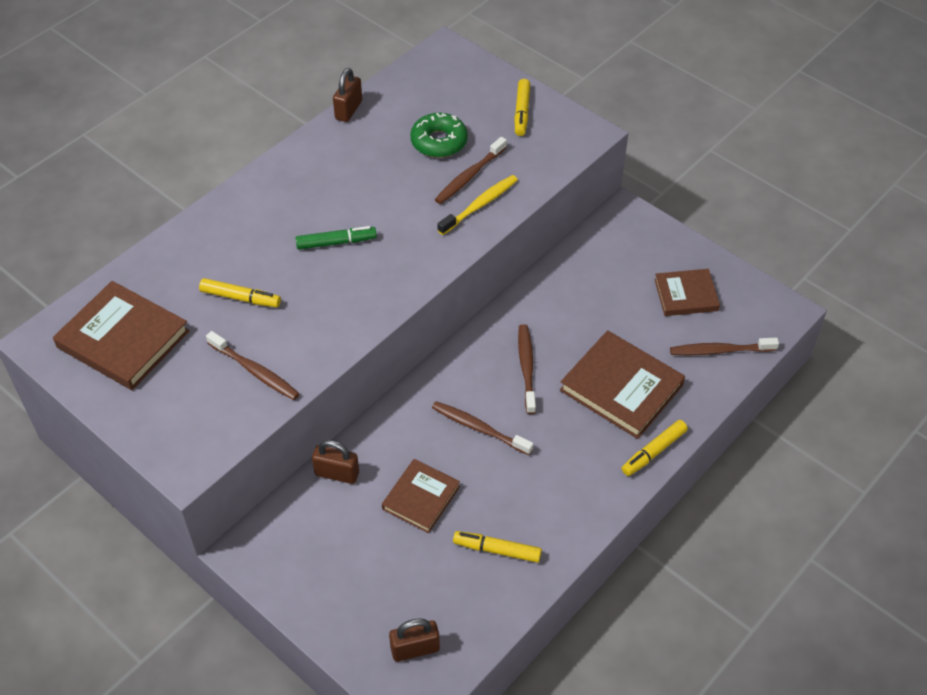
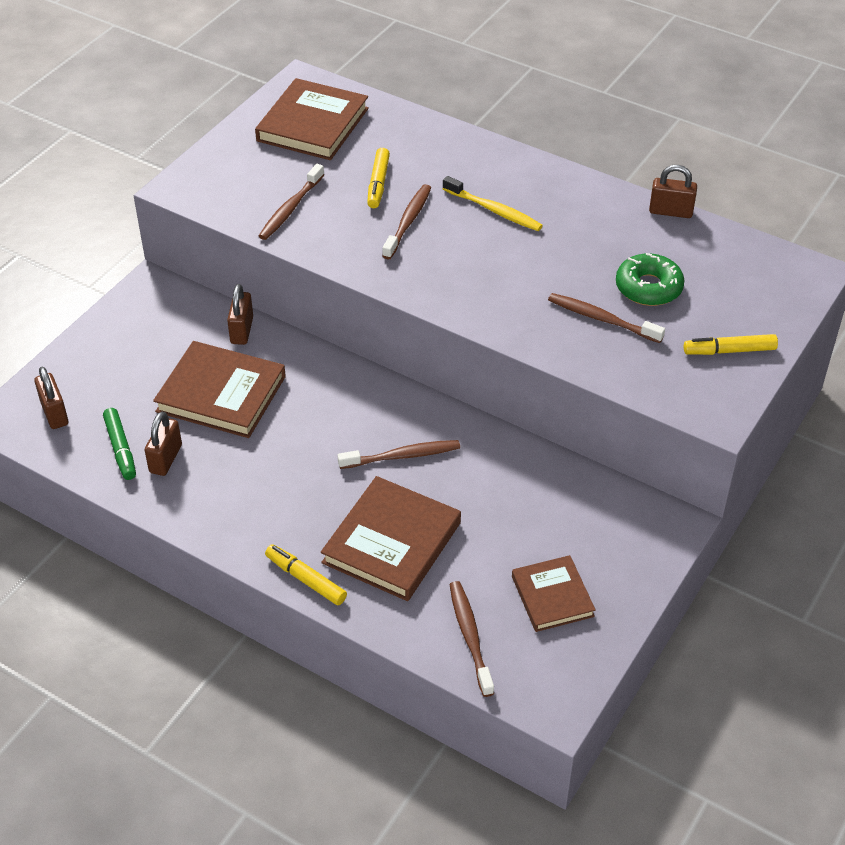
camera: 80 degrees right, 5 degrees down
green marker [296,226,377,250] -> green marker moved to [103,408,136,480]
brown book [382,459,460,533] -> brown book [153,341,286,438], size x1.62
brown toothbrush [432,401,533,455] -> brown toothbrush moved to [382,184,431,259]
yellow toothbrush [438,175,518,235] -> yellow toothbrush moved to [443,176,543,231]
yellow marker [453,531,542,563] -> brown padlock [145,412,182,476]

